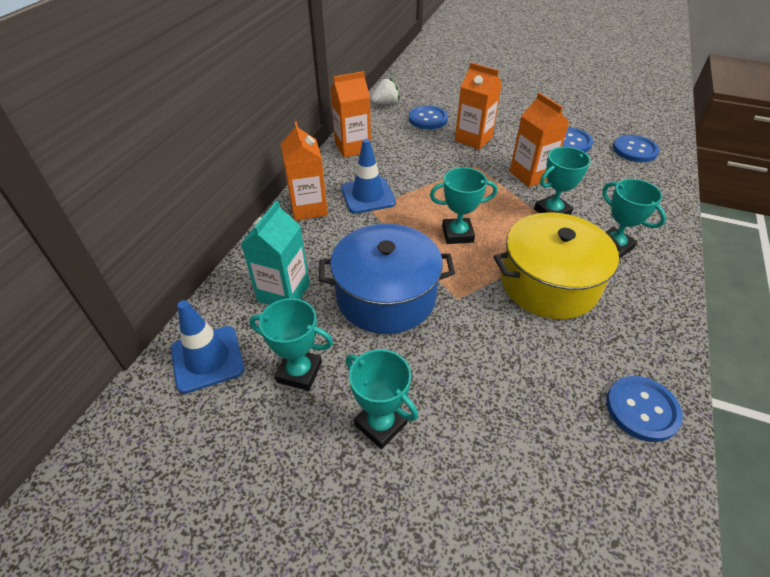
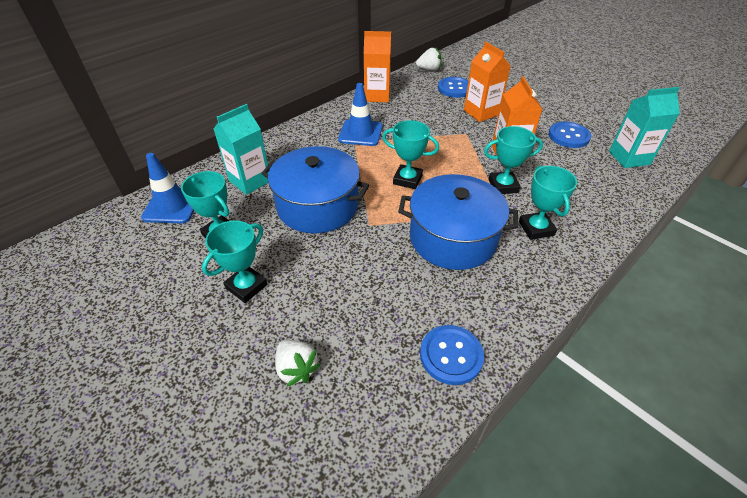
camera: 25 degrees right, 0 degrees up
orange carton [281,121,328,221] -> none
turquoise trophy [346,349,418,449] -> turquoise trophy turned 60 degrees clockwise [202,220,268,303]
yellow pot [494,212,625,319] -> blue pot [398,174,519,270]
blue button [613,135,659,162] -> turquoise carton [609,87,680,168]
none -> white strawberry [275,340,321,387]

